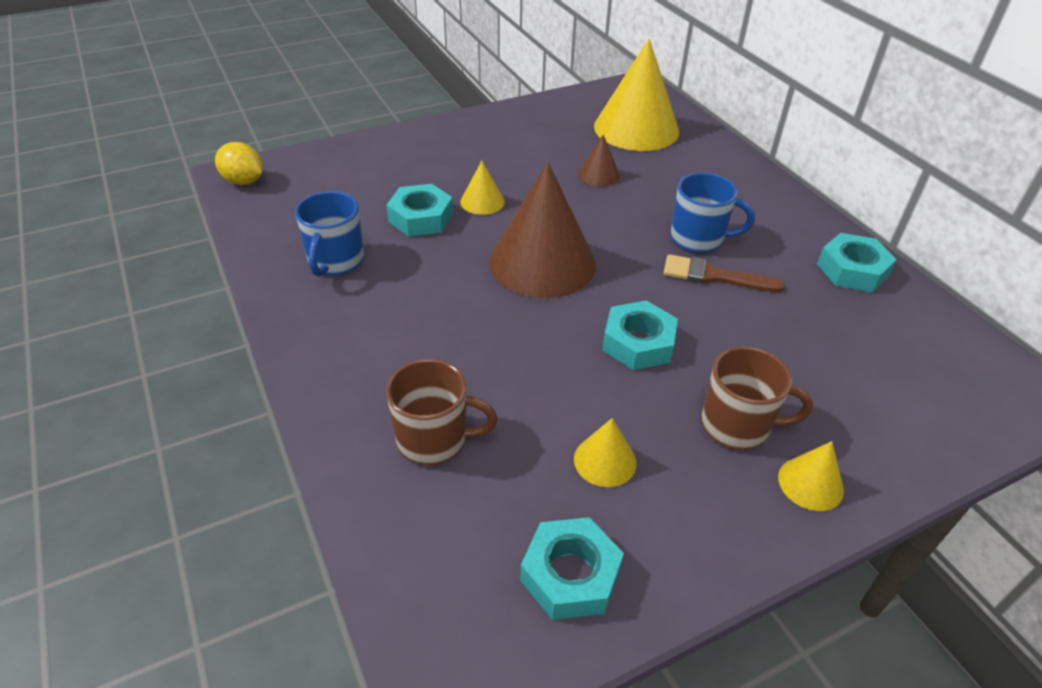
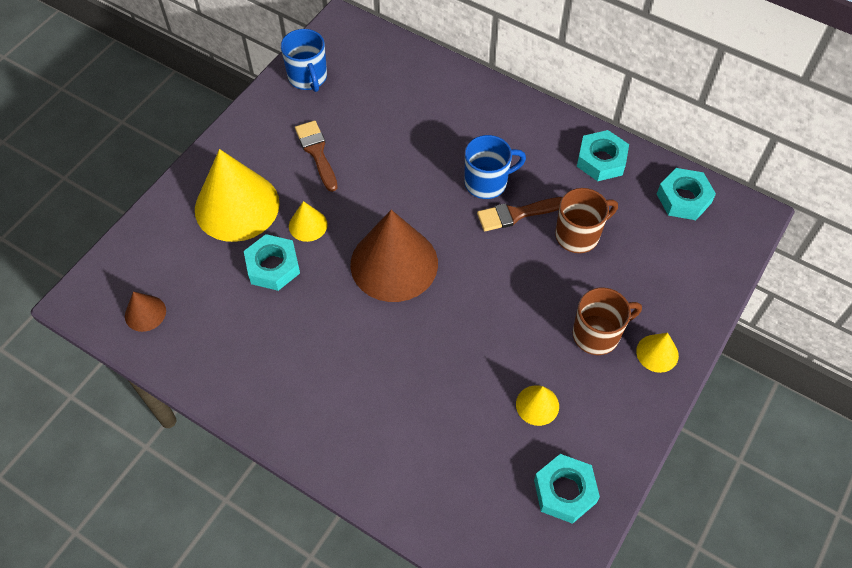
camera: 30 degrees left, 15 degrees up
yellow lemon [215,142,263,185] -> none
blue mug [295,191,364,277] -> blue mug moved to [281,29,327,92]
brown mug [386,359,498,465] -> brown mug moved to [555,188,618,253]
brown cone [578,134,620,187] -> brown cone moved to [125,292,166,332]
yellow cone [594,38,679,151] -> yellow cone moved to [195,149,280,242]
turquoise nut [602,300,678,370] -> turquoise nut moved to [657,168,716,220]
none -> brown brush [295,120,338,192]

